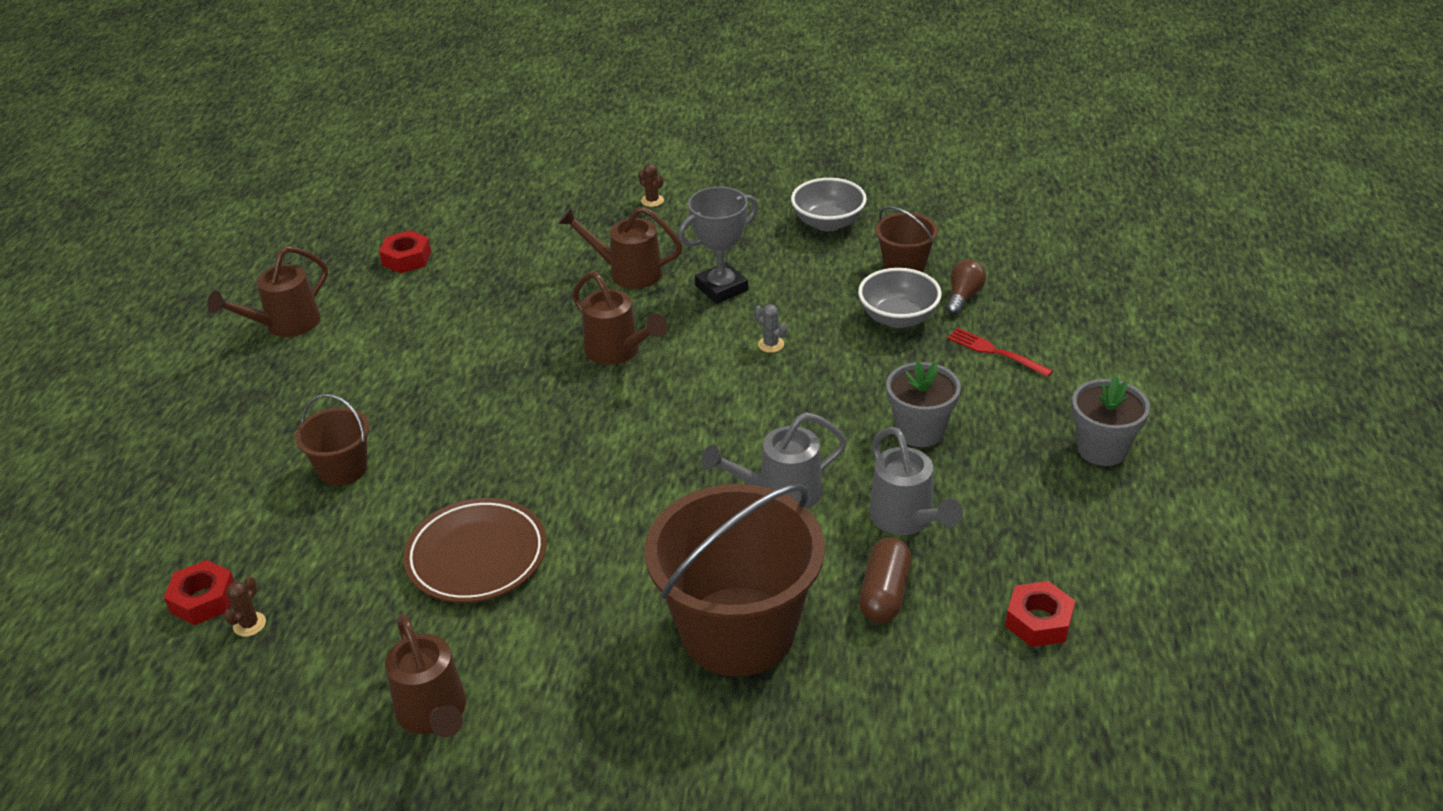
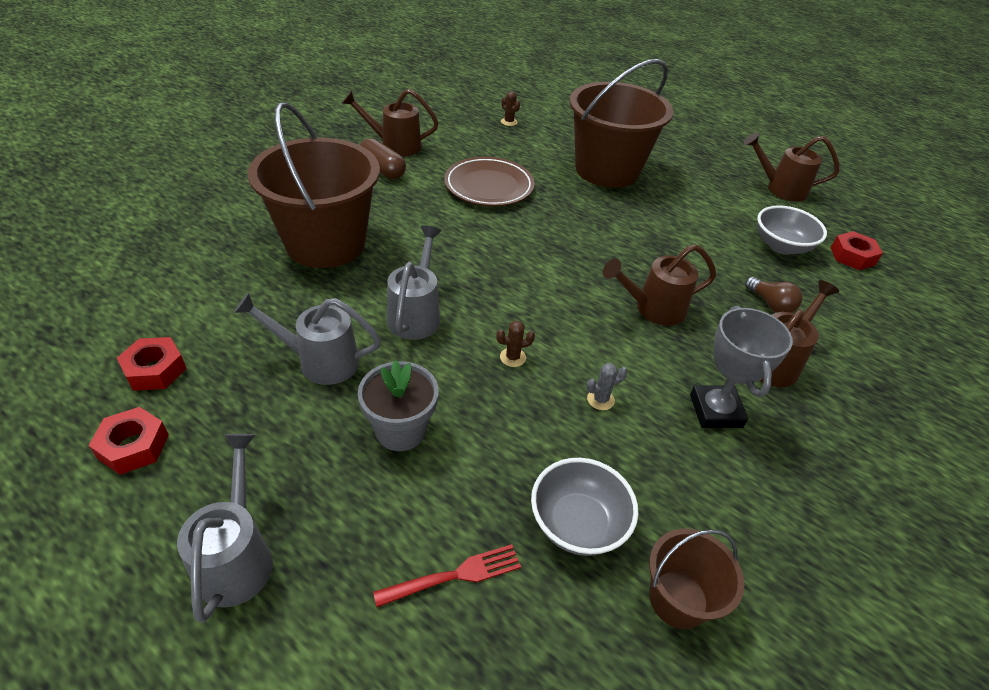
camera: 115 degrees right, 5 degrees up
red nut [164,560,235,625] -> red nut moved to [88,407,169,475]
brown watering can [207,246,328,337] -> brown watering can turned 60 degrees counterclockwise [744,132,840,202]
brown bucket [295,394,370,486] -> brown bucket [570,59,673,188], size x2.09
brown cactus [638,163,664,207] -> brown cactus moved to [496,321,535,367]
grey bowl [791,178,867,231] -> grey bowl moved to [757,205,827,255]
brown capsule [859,538,911,623] -> brown capsule moved to [360,138,406,179]
brown light bulb [947,259,986,315] -> brown light bulb moved to [745,277,802,313]
grey flower pot [1072,376,1150,466] -> grey watering can [177,434,273,623]

